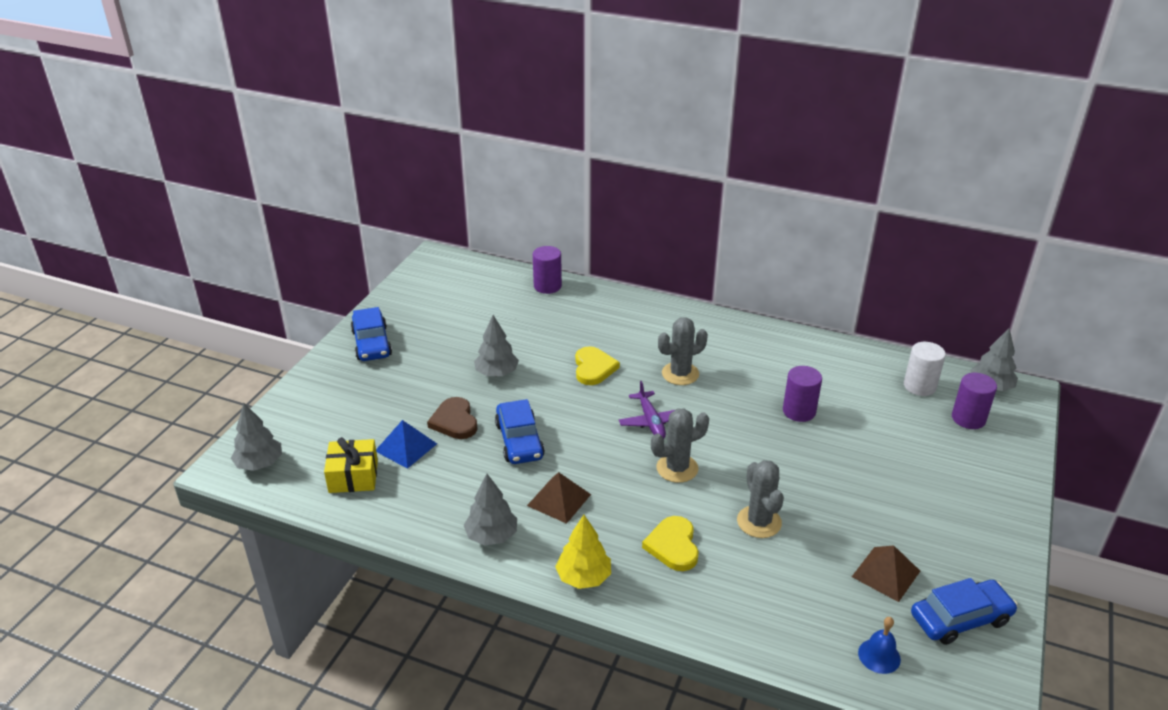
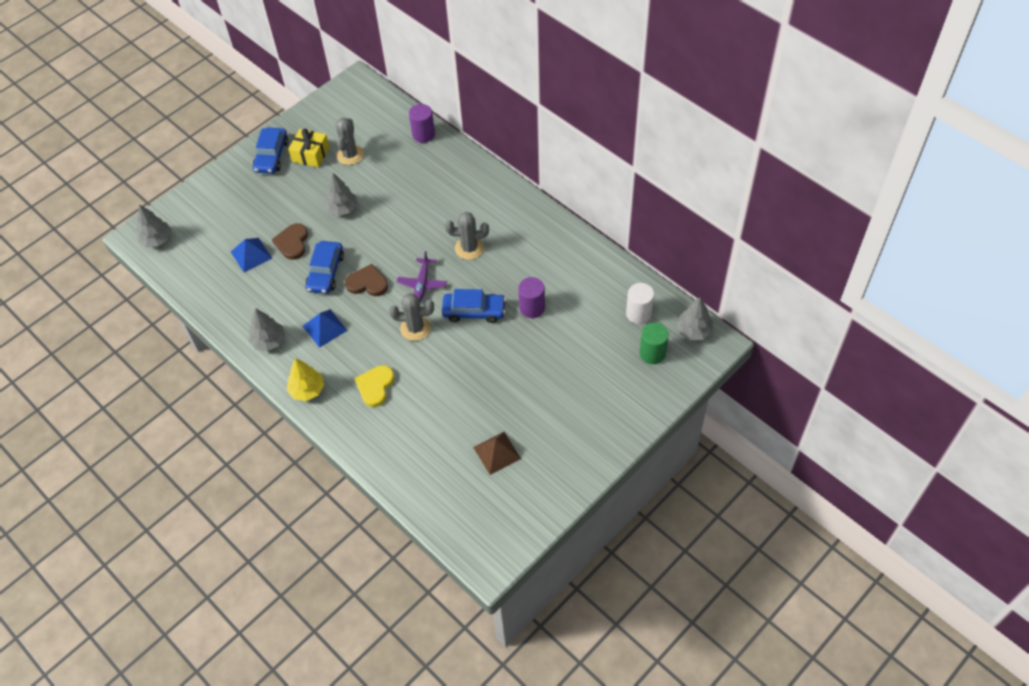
camera: 25 degrees right, 20 degrees up
yellow gift [324,437,378,493] -> yellow gift moved to [288,128,329,167]
brown pyramid [527,472,591,524] -> blue pyramid [303,309,348,348]
yellow heart [575,346,620,385] -> none
grey cactus [737,460,784,538] -> grey cactus moved to [335,118,364,165]
blue bell [858,617,901,674] -> none
blue car [911,578,1018,645] -> blue car moved to [442,289,506,323]
purple cylinder [952,373,997,429] -> green cylinder [639,323,669,364]
none -> brown heart [345,264,388,296]

